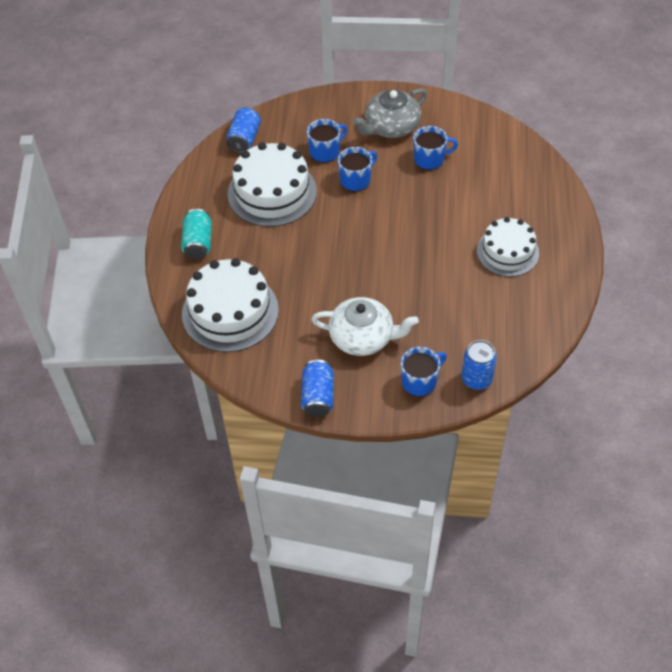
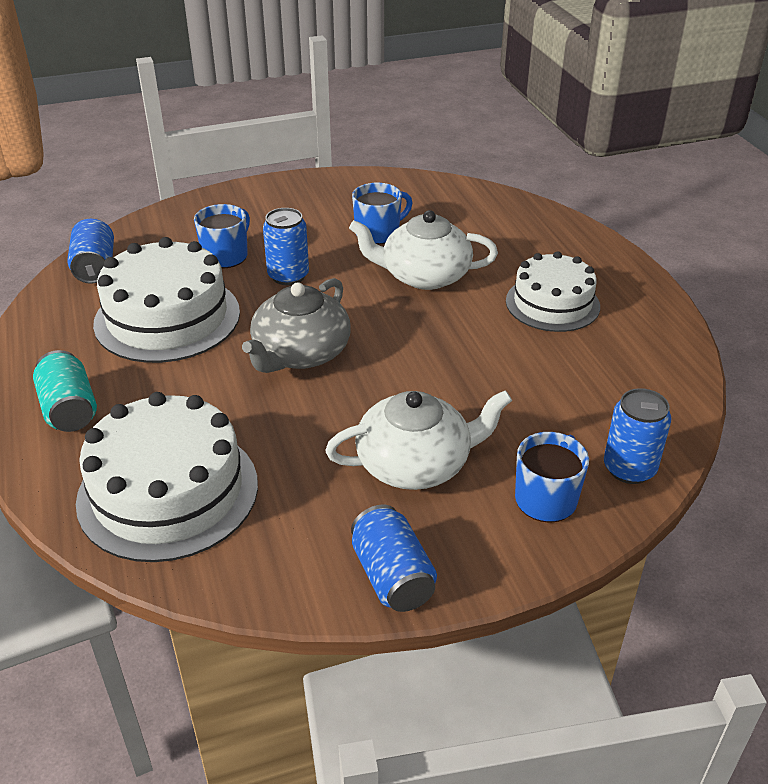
camera: 25 degrees left, 15 degrees down
blue mug [338,147,377,192] -> blue can [263,208,309,285]
grey teapot [353,88,427,138] -> grey teapot moved to [242,278,351,373]
none -> white teapot [349,210,498,290]

